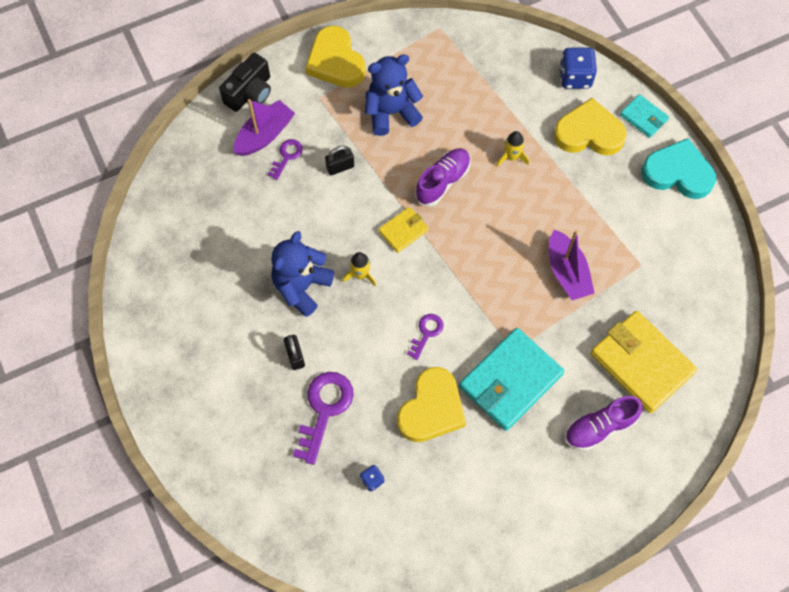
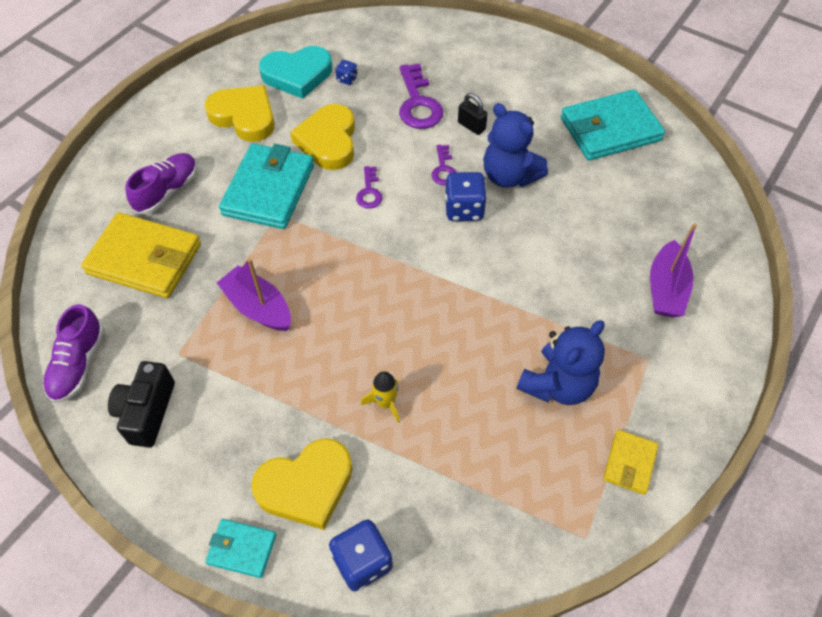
camera: 150 degrees right, 10 degrees down
black camera [219,53,271,112] -> black camera moved to [108,361,175,448]
purple key [268,139,303,180] -> purple key moved to [431,145,456,185]
blue teddy bear [271,231,334,317] -> blue teddy bear turned 135 degrees clockwise [483,103,548,188]
yellow heart [305,26,366,88] -> yellow heart moved to [205,86,275,142]
black padlock [325,146,354,175] -> none
yellow rocket [343,252,377,287] -> blue dice [445,172,487,221]
yellow wallet [378,207,429,253] -> yellow wallet moved to [603,430,658,495]
purple shoe [415,148,471,206] -> purple shoe moved to [43,304,104,403]
turquoise heart [641,138,716,199] -> turquoise heart moved to [259,46,332,99]
none -> turquoise wallet [561,89,665,161]

